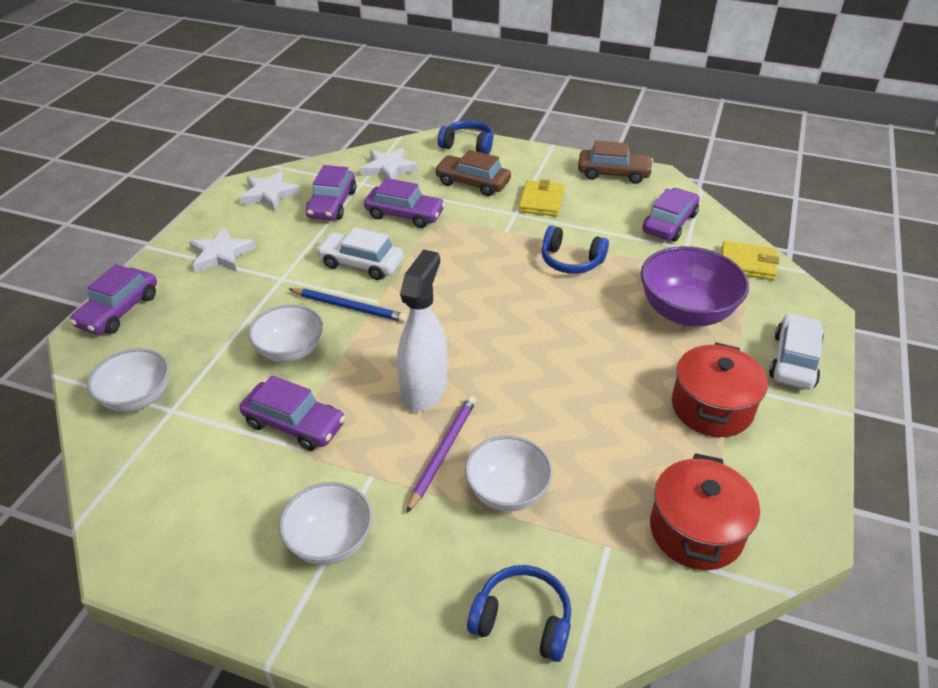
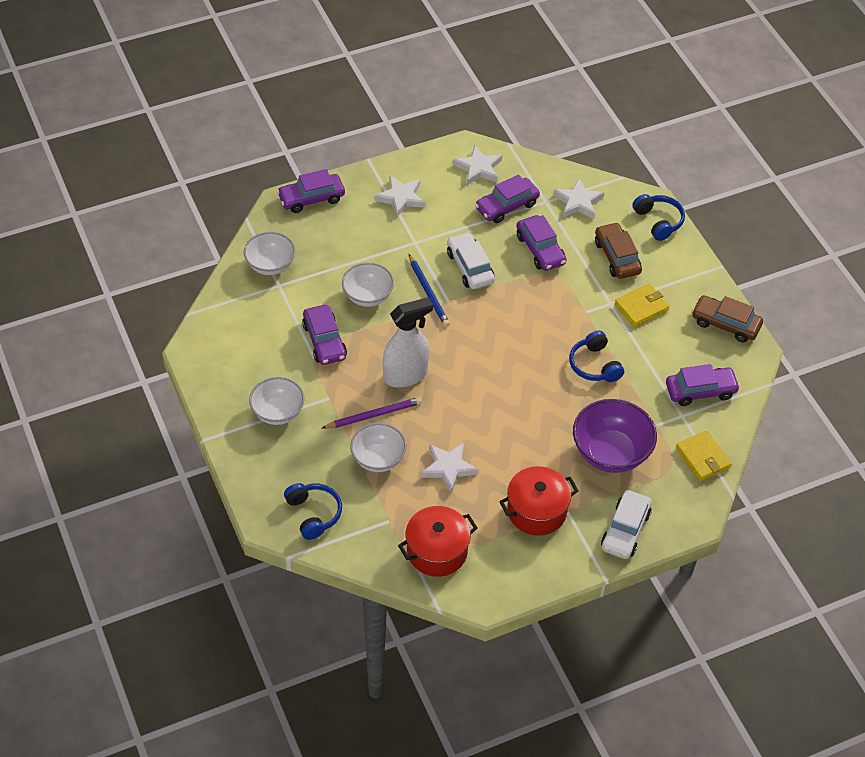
camera: 45 degrees right, 10 degrees up
brown car [578,141,653,184] -> brown car turned 150 degrees clockwise [692,295,763,343]
white car [769,313,824,389] -> white car turned 135 degrees clockwise [601,490,652,559]
none -> white star [421,442,479,494]

